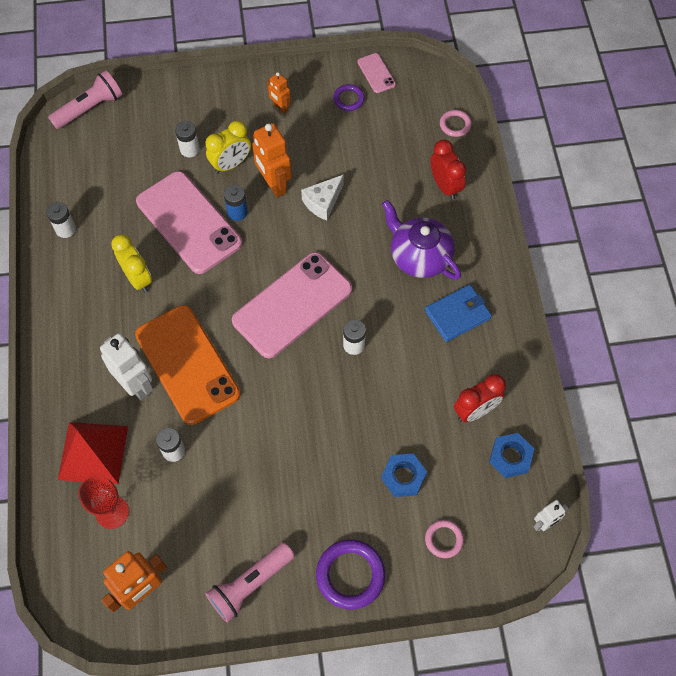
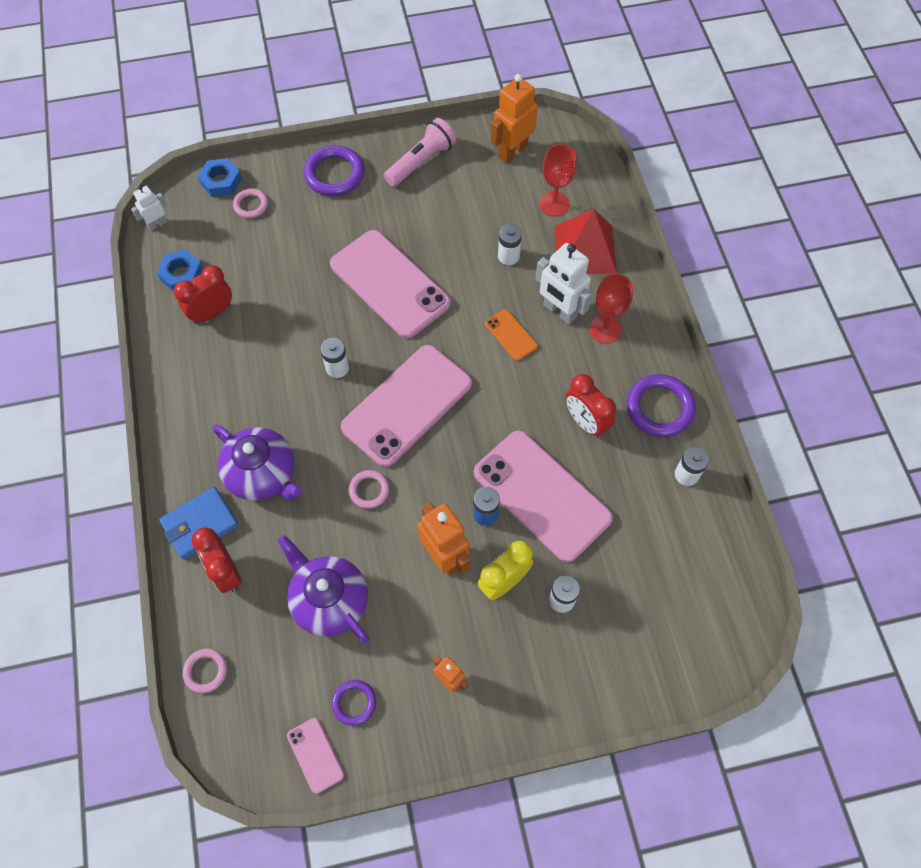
camera: 175 degrees right, 0 degrees up
pink flashlight [48,70,122,129] -> none
yellow clock [111,234,152,293] -> red clock [565,374,616,438]
orange phone [135,305,240,425] -> orange phone [485,309,538,361], size x0.44
white cheese [301,174,344,221] -> none
blue nut [381,454,427,497] -> blue nut moved to [198,158,242,197]
blue wallet [425,284,492,342] -> blue wallet moved to [159,487,238,559]
none -> purple teapot [277,535,369,643]
none -> pink phone [330,230,451,338]
none -> pink ring [349,470,389,508]
none -> red goblet [589,274,633,343]
none -> purple ring [627,374,696,437]

